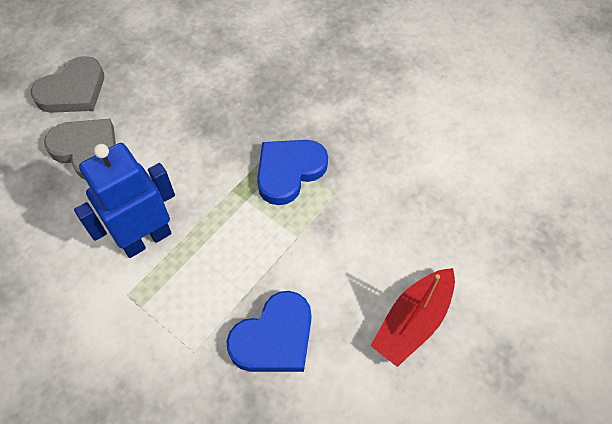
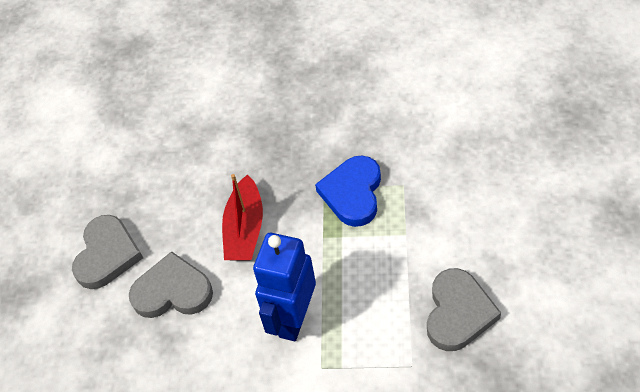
camera: 30 degrees left, 5 degrees down
blue heart [226,291,311,372] -> grey heart [427,268,501,351]
red boat [370,268,455,367] -> red boat moved to [222,174,263,260]

